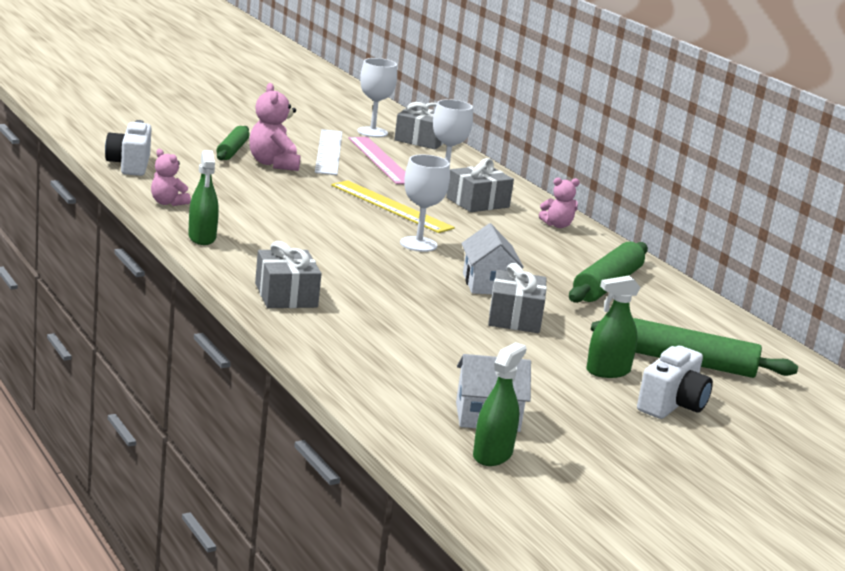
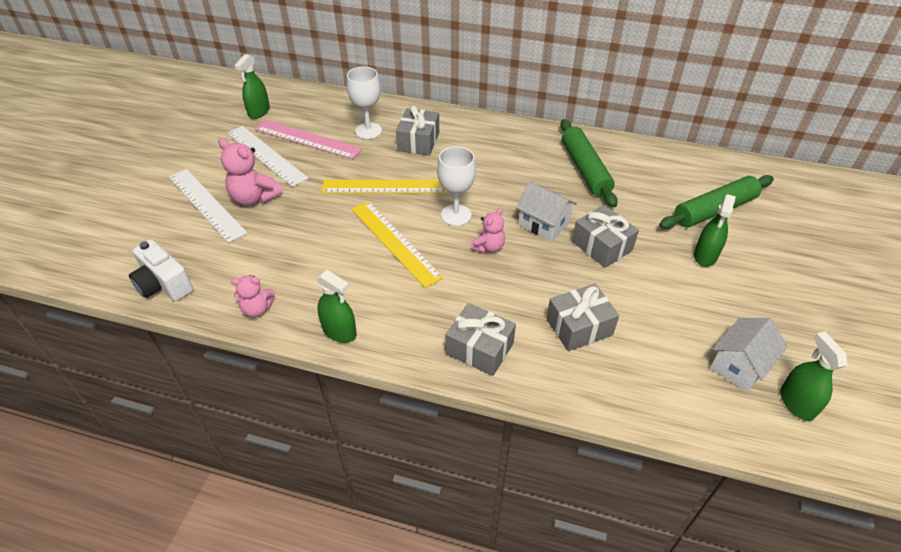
camera: 40 degrees left, 25 degrees up
green rolling pin [216,126,249,160] -> white ruler [169,169,247,243]
white goblet [357,58,397,137] -> green spray bottle [234,54,270,119]
grey gift [394,102,444,150] -> grey gift moved to [546,284,619,351]
pink teddy bear [539,177,580,228] -> pink teddy bear moved to [470,208,505,253]
white camera [637,346,713,419] -> none
none -> yellow ruler [351,201,444,288]

